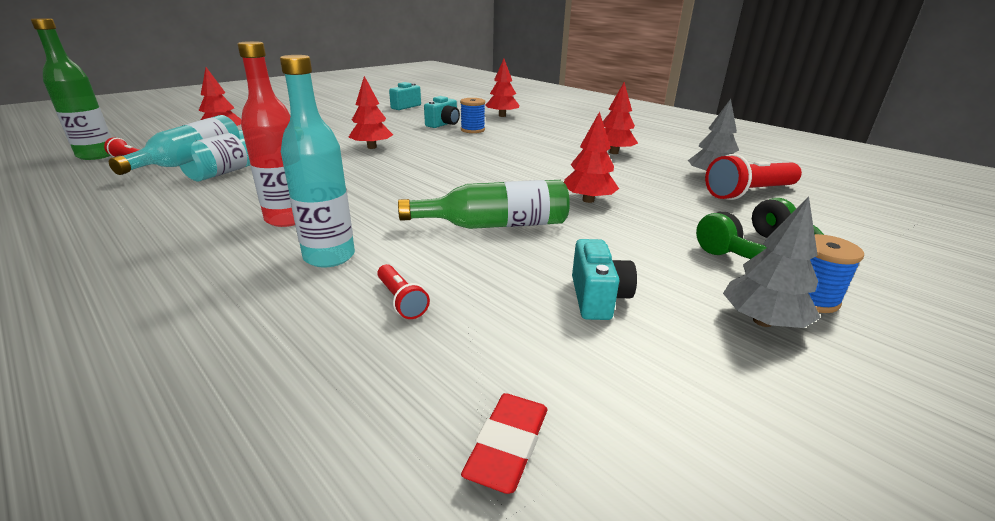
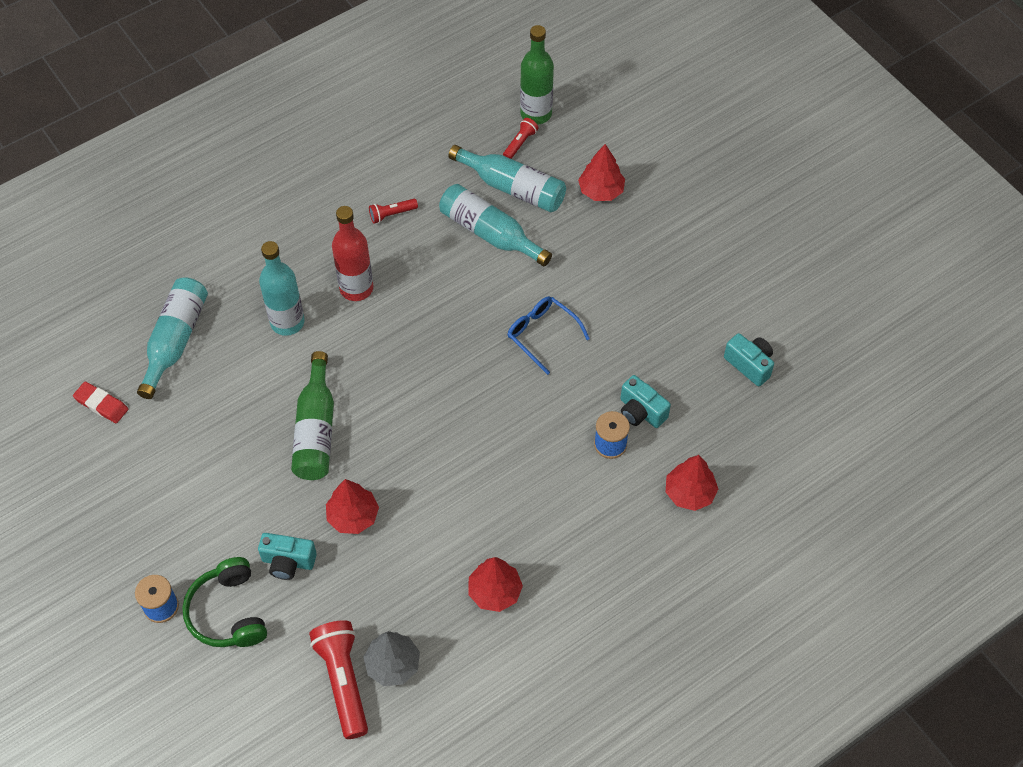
camera: 100 degrees right, 30 degrees up
red tree [348,76,393,149] -> blue glasses [507,296,590,375]
red flashlight [377,264,430,319] -> red flashlight moved to [369,199,418,223]
turquoise camera [572,239,637,320] -> turquoise camera moved to [258,533,317,580]
grey tree [723,197,821,328] -> none
none -> turquoise bottle [137,277,208,399]

